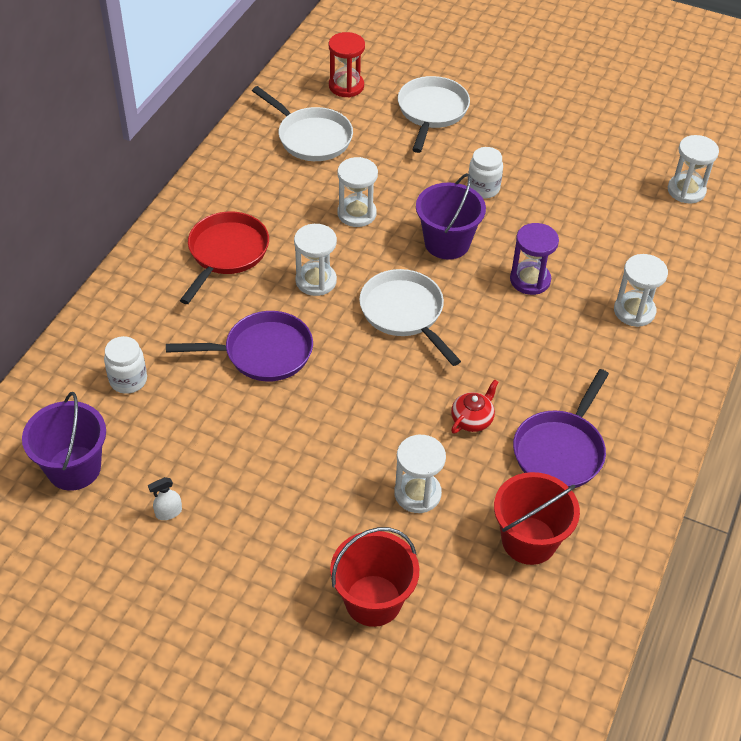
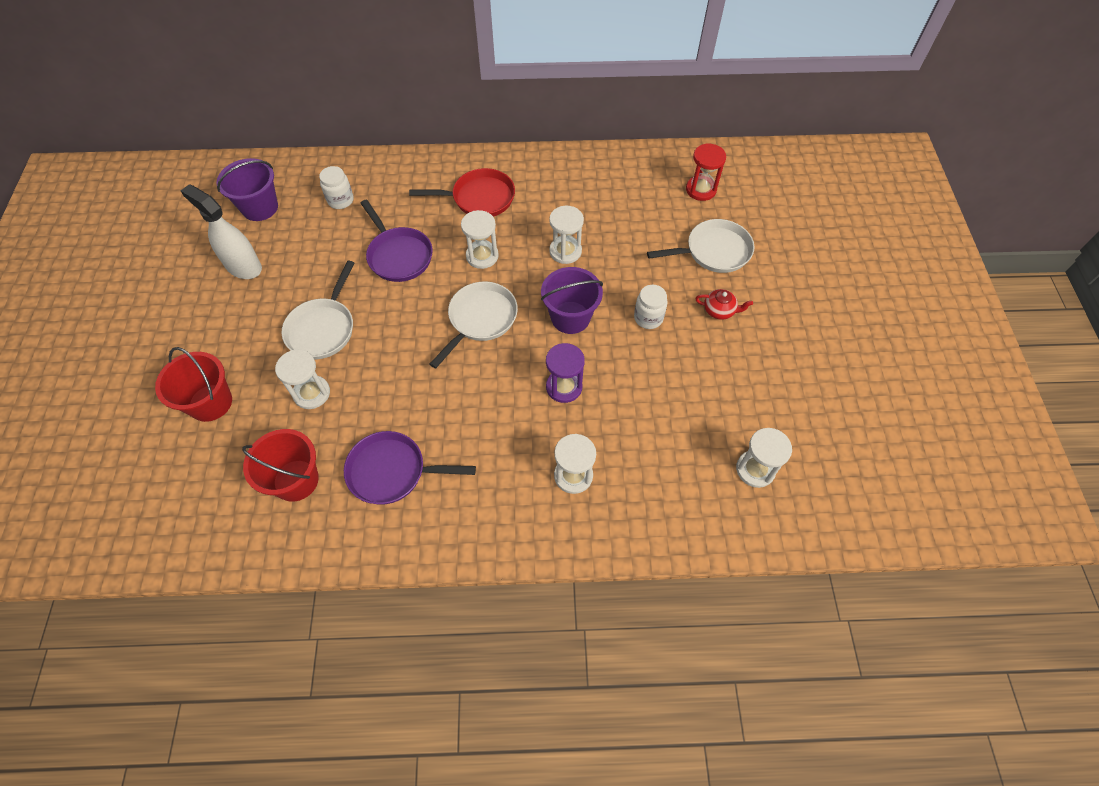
camera: 65 degrees right, 10 degrees up
white spray bottle [148,477,182,520] -> white spray bottle [181,184,262,279], size x2.43
white pan [252,86,353,161] -> white pan moved to [282,261,354,359]
red teapot [451,380,498,434] -> red teapot moved to [695,289,753,320]

